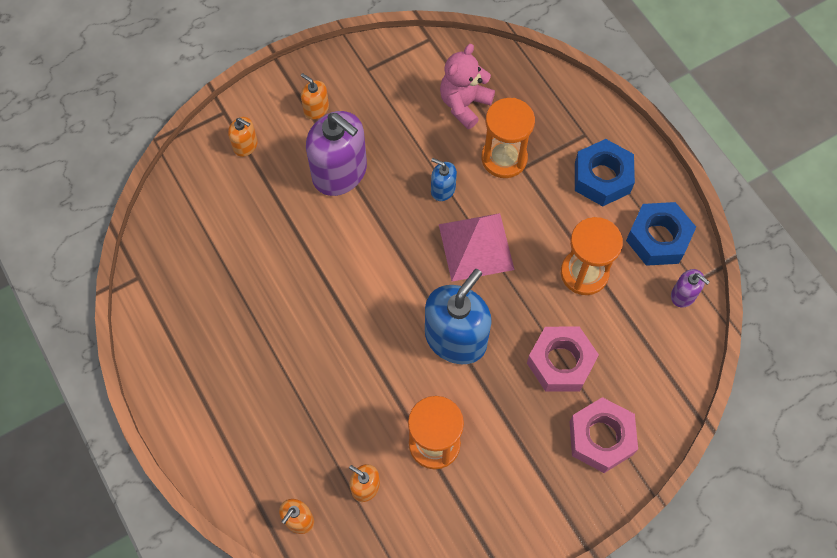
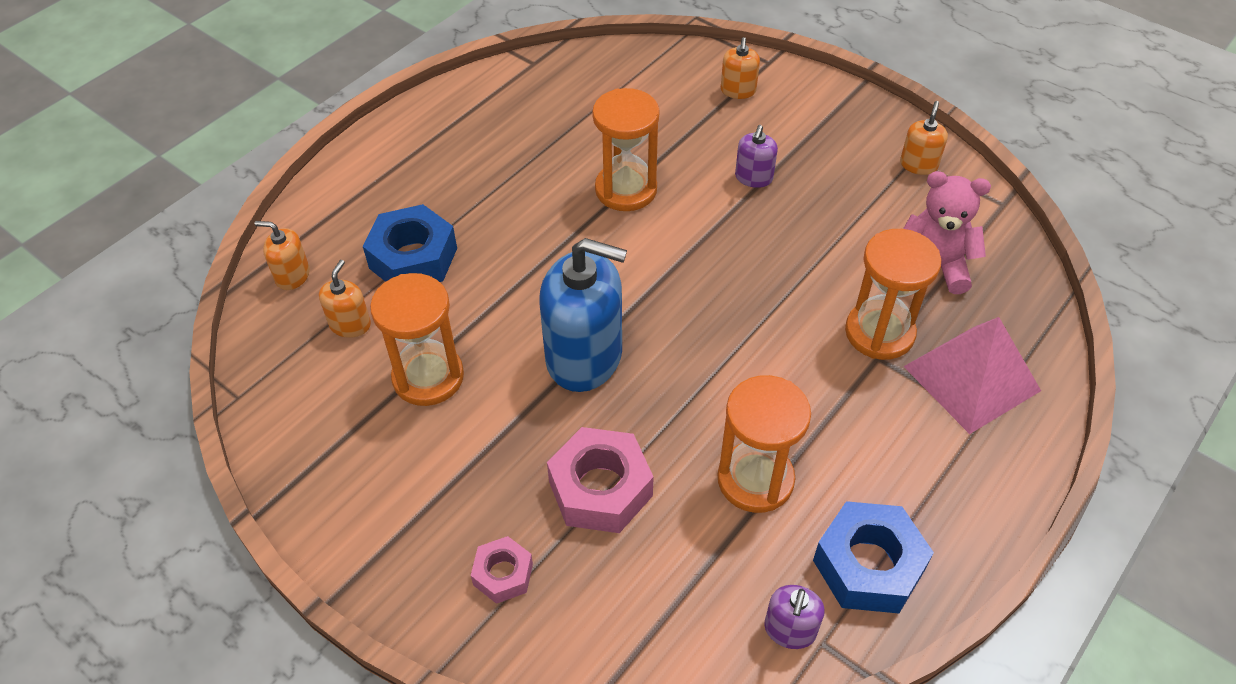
camera: 70 degrees right, 15 degrees down
orange soap dispenser [301,73,329,119] -> orange soap dispenser moved to [900,101,948,175]
purple soap dispenser [306,111,367,196] -> purple soap dispenser [735,125,778,188], size x0.47
blue soap dispenser [431,158,457,201] -> none
pink pyramid [439,213,515,282] -> pink pyramid moved to [903,317,1041,434]
pink nut [570,397,638,473] -> pink nut [471,536,533,604], size x0.56
blue nut [575,139,635,206] -> blue nut moved to [363,204,457,282]
none -> orange hourglass [592,88,660,211]

